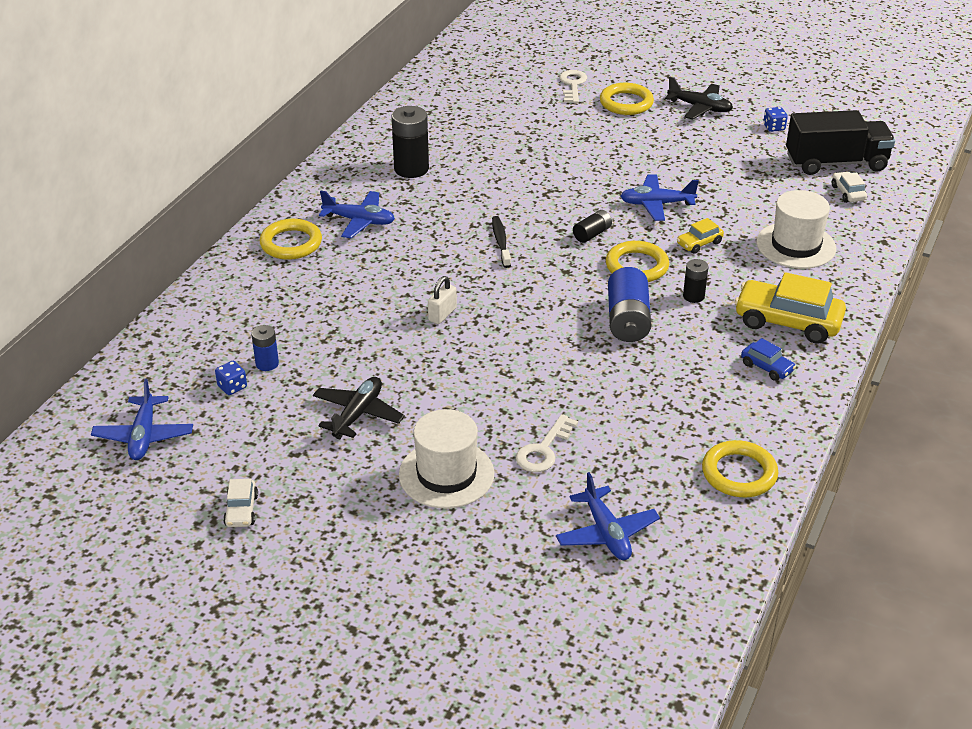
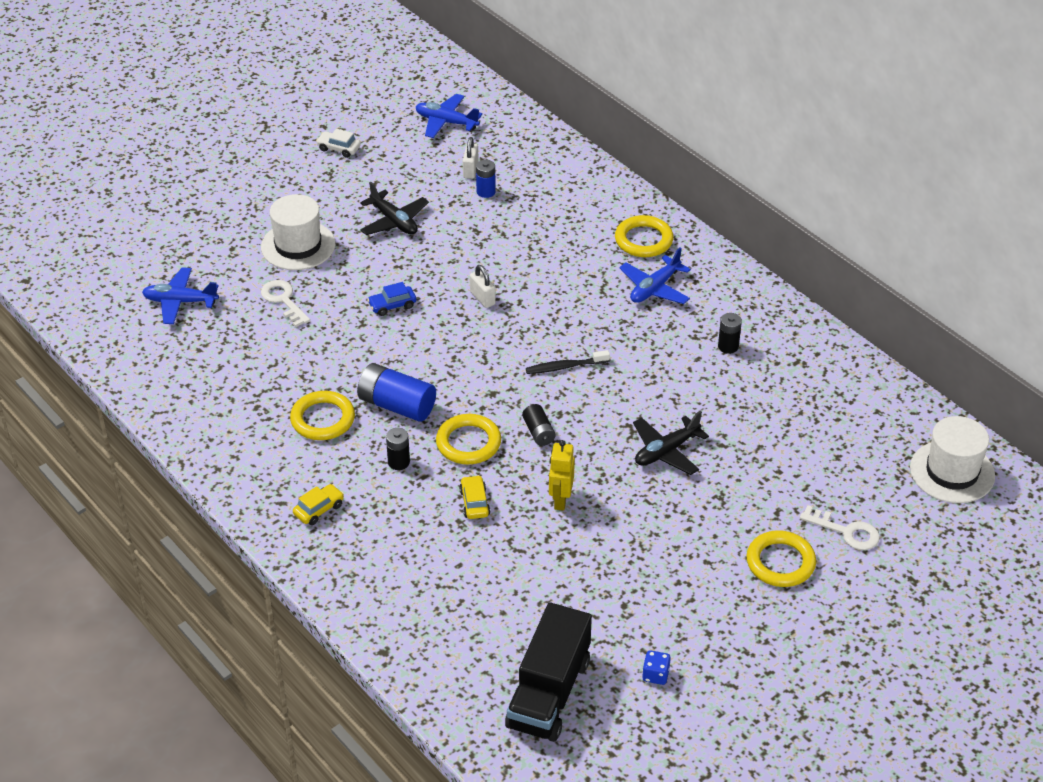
camera: 115 degrees right, 5 degrees up
blue dice [215,361,247,395] -> white padlock [463,137,479,179]
black battery [391,106,429,178] -> black battery [718,313,742,354], size x0.55
black toothbrush [492,216,511,268] -> black toothbrush turned 150 degrees clockwise [526,350,610,374]
blue plane [620,174,699,221] -> yellow robot [549,440,575,511]
black plane [665,77,733,120] -> black plane moved to [633,411,709,475]
yellow ring [702,440,778,497] -> yellow ring moved to [290,391,355,440]
yellow car [735,272,846,344] -> yellow car [293,484,344,525], size x0.49
blue car [741,338,796,381] -> blue car moved to [367,282,416,316]
white hat [756,190,836,269] -> white hat moved to [910,416,995,503]
white car [832,171,867,203] -> none

